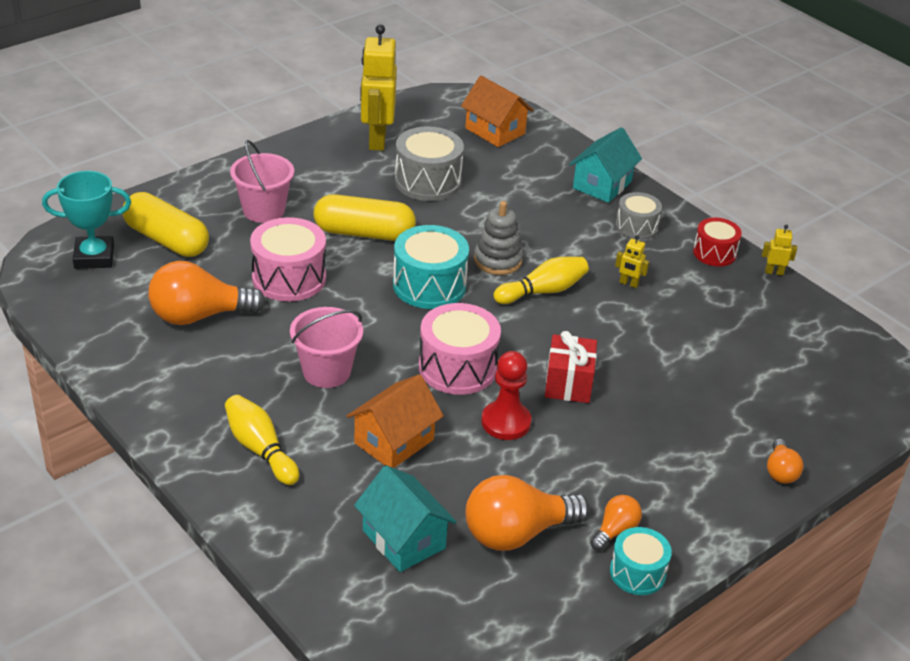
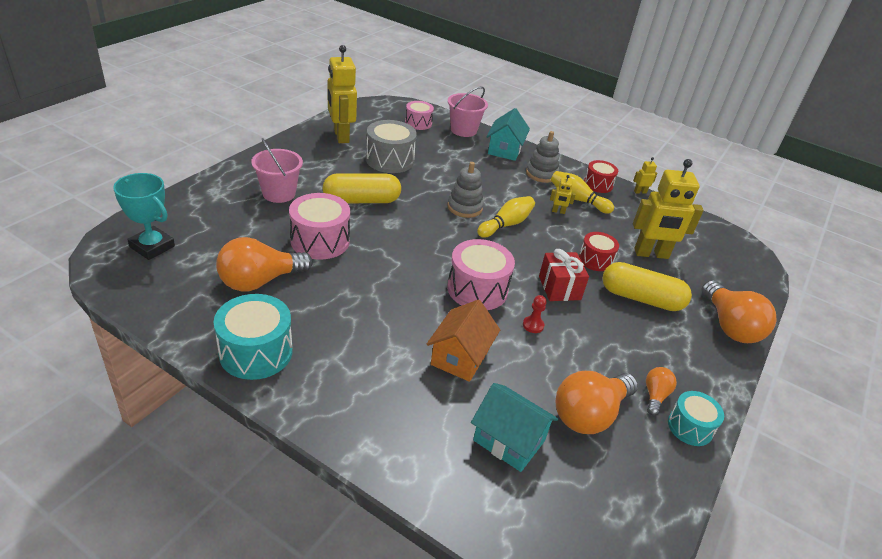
camera: 20 degrees left, 0 degrees up
turquoise trophy [42,171,131,269] -> turquoise trophy turned 60 degrees clockwise [113,173,175,260]
yellow capsule [123,192,209,257] -> yellow capsule moved to [603,262,692,311]
yellow bowling pin [225,395,299,485] -> yellow bowling pin moved to [551,171,614,214]
pink bucket [290,307,363,388] -> pink bucket moved to [448,87,488,137]
turquoise drum [393,225,469,309] -> turquoise drum moved to [214,294,293,380]
orange house [461,76,534,147] -> pink drum [405,101,434,130]
red pawn [481,351,531,440] -> red pawn [523,295,547,333], size x0.55
grey drum [616,192,662,240] -> grey stacking toy [526,131,559,183]
orange light bulb [767,439,804,483] -> orange light bulb [701,280,776,343], size x1.98
none -> red drum [579,232,619,271]
none -> yellow robot [633,159,704,259]

